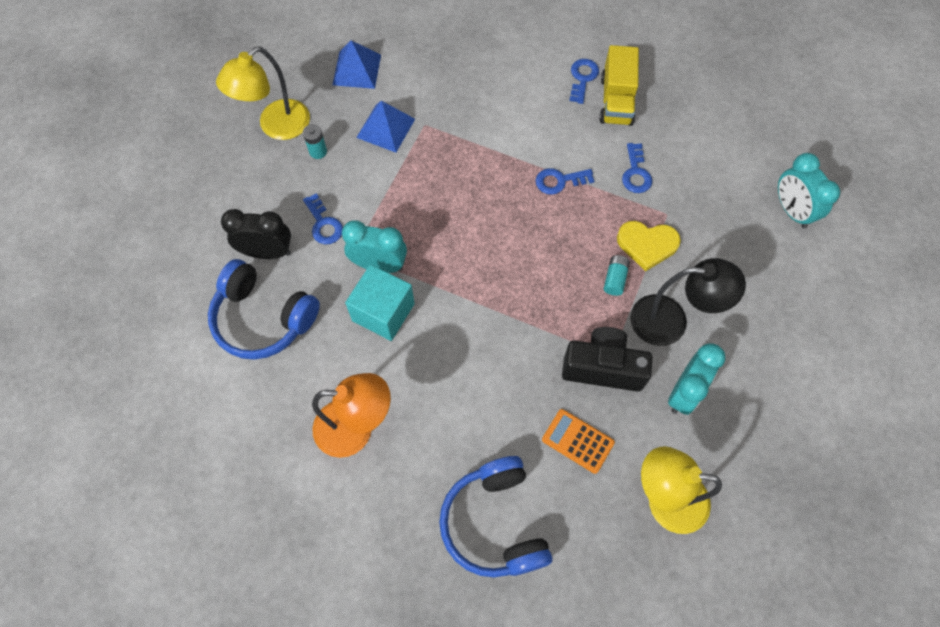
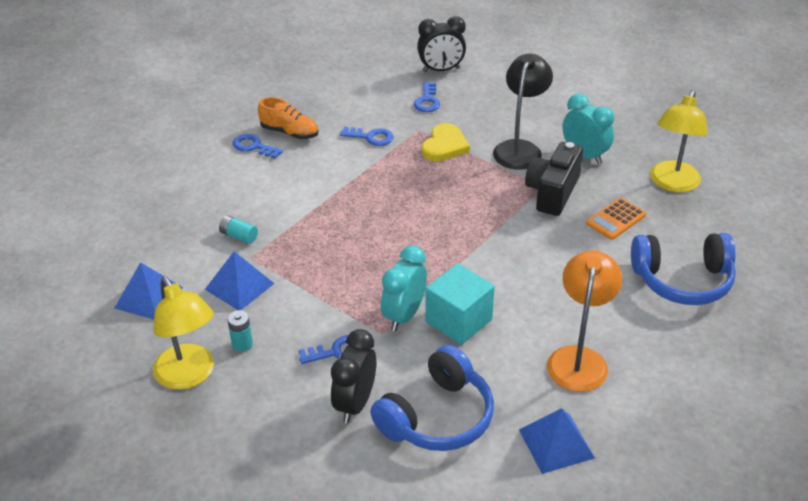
camera: 75 degrees left, 25 degrees down
blue key [536,168,594,195] -> blue key moved to [414,82,440,112]
yellow truck [599,45,639,126] -> orange shoe [258,97,319,139]
turquoise battery [604,255,630,296] -> turquoise battery moved to [219,215,258,244]
turquoise clock [778,153,840,229] -> black clock [417,16,466,72]
none -> blue pyramid [519,408,595,474]

